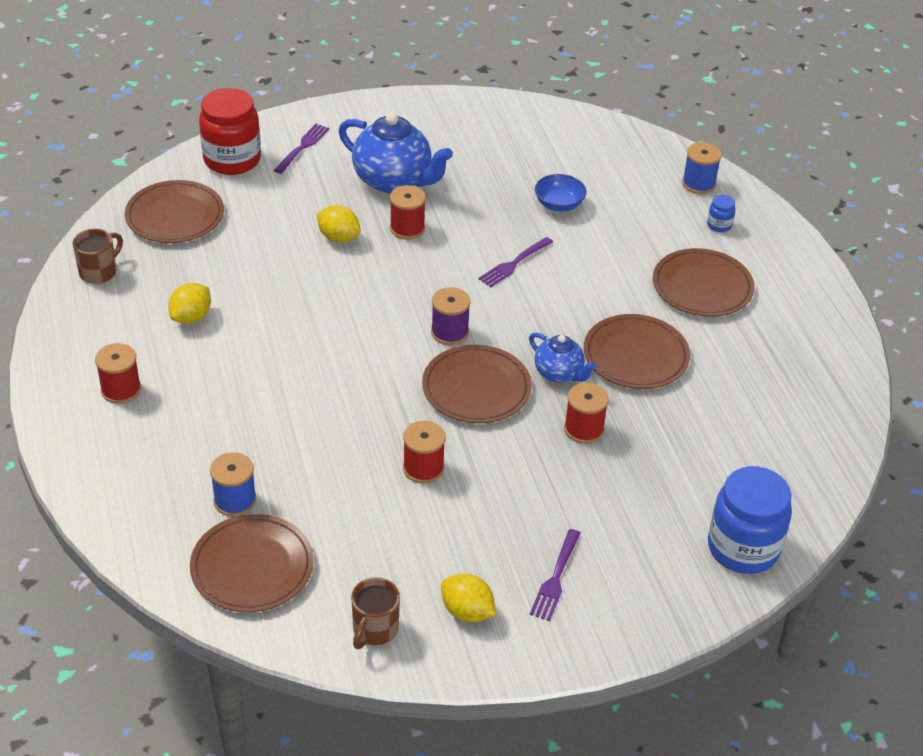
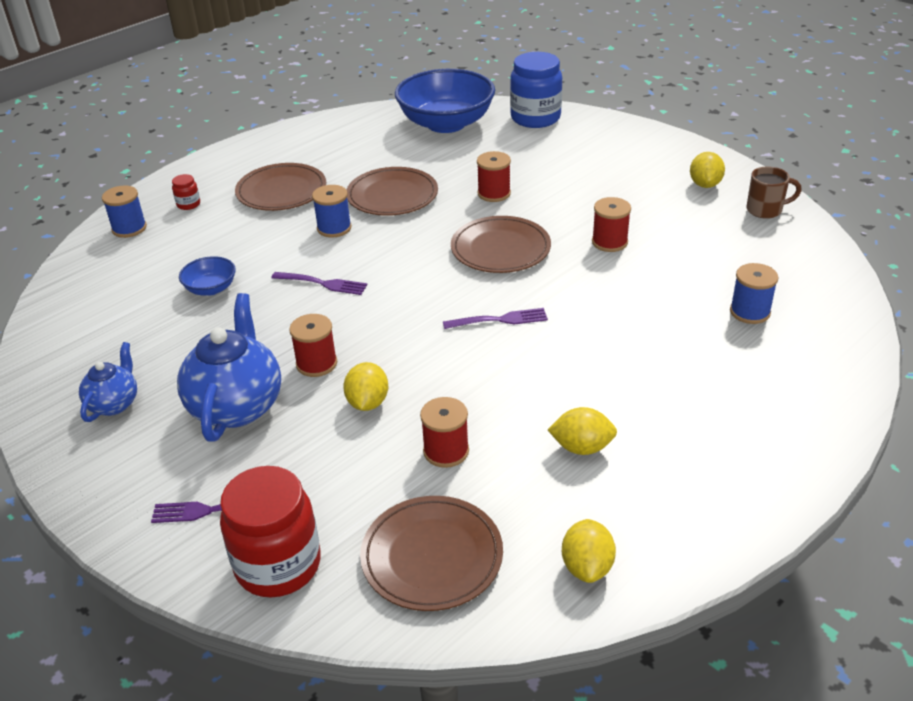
camera: 115 degrees left, 5 degrees down
brown mug [73,229,123,284] -> yellow lemon [562,519,616,583]
red spool [95,343,141,404] -> red spool moved to [420,397,469,468]
brown plate [190,514,314,612] -> none
purple spool [431,287,471,345] -> none
blue teapot [529,332,596,383] -> blue teapot moved to [79,342,137,422]
purple fork [530,529,581,621] -> purple fork moved to [443,308,548,329]
blue jar [707,195,736,232] -> red jar [172,174,200,210]
none -> blue spool [312,185,352,237]
none -> blue bowl [395,69,495,133]

